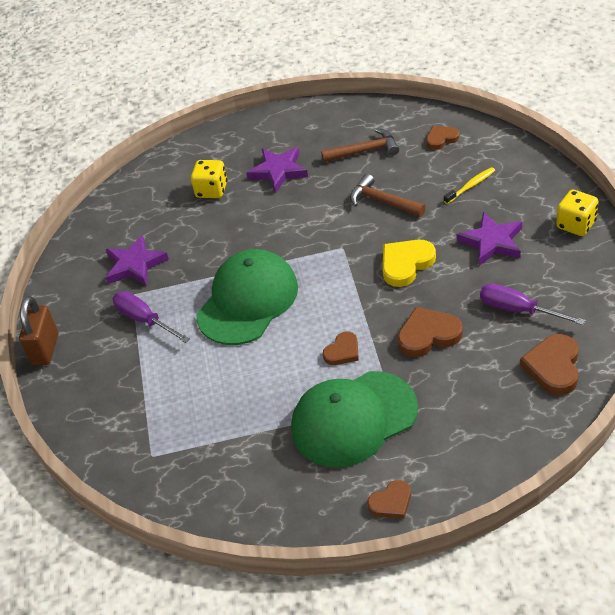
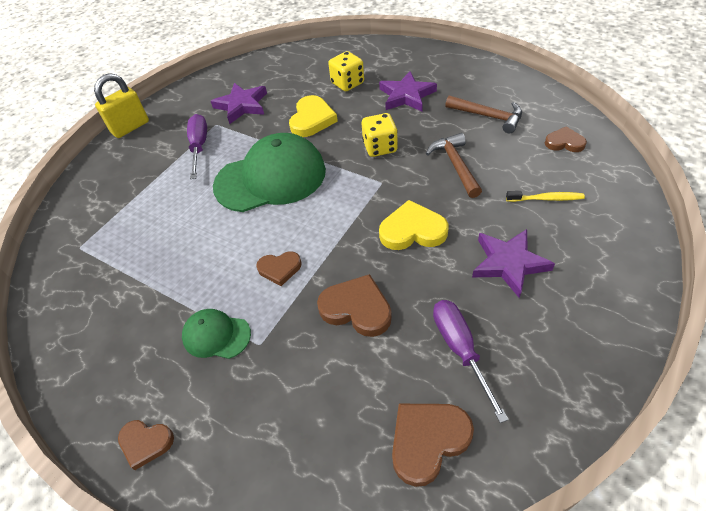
camera: 40 degrees right, 5 degrees up
brown padlock [19,296,58,365] -> yellow padlock [94,73,149,138]
green cap [291,371,418,468] -> green cap [182,309,251,359], size x0.49
yellow dice [556,190,598,236] -> yellow dice moved to [362,113,398,157]
none -> yellow heart [289,95,338,137]

